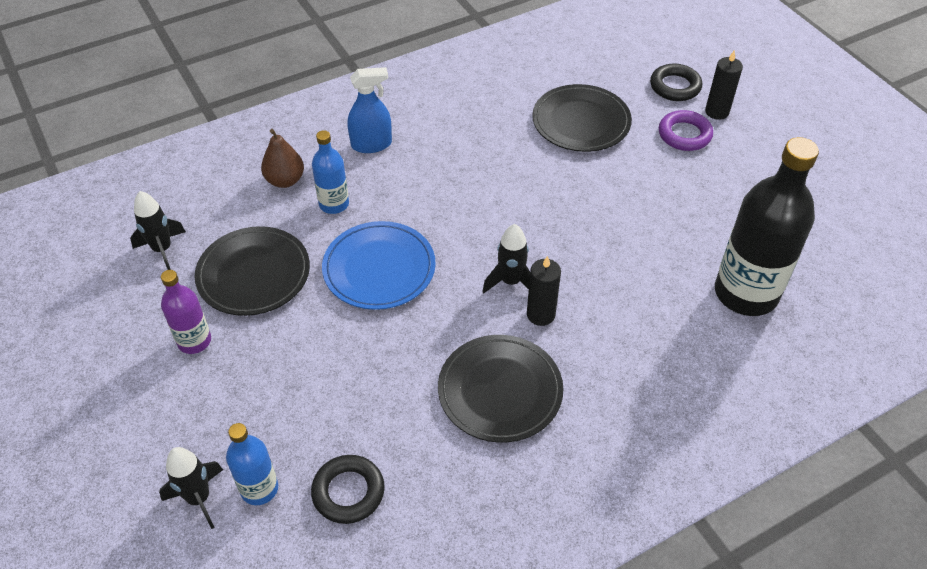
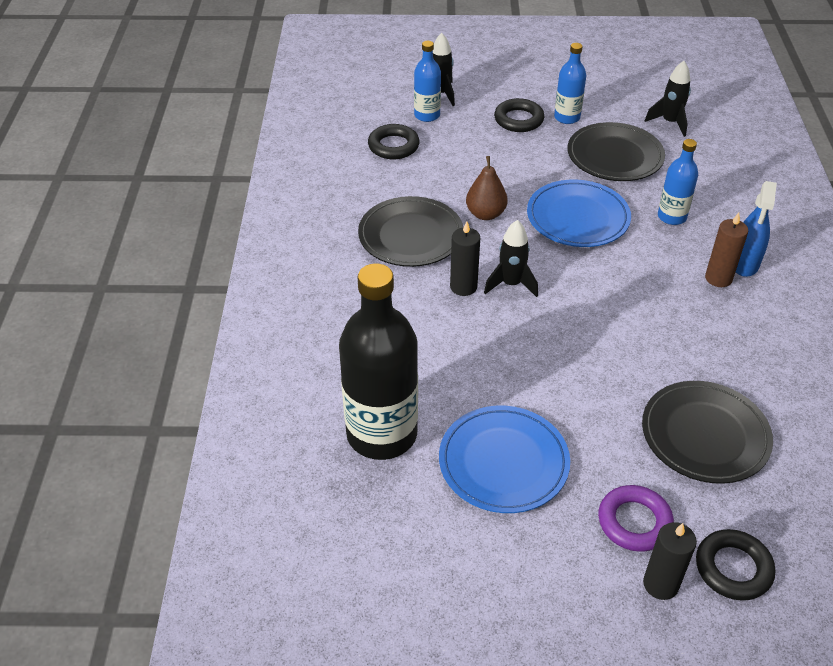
camera: 120 degrees right, 5 degrees down
purple bottle [161,270,211,354] -> blue bottle [554,43,586,124]
brown pear [261,129,304,188] -> brown pear moved to [466,156,508,220]
none -> blue plate [439,406,570,513]
none -> black ring [494,98,544,132]
none -> brown candle [705,213,748,287]

